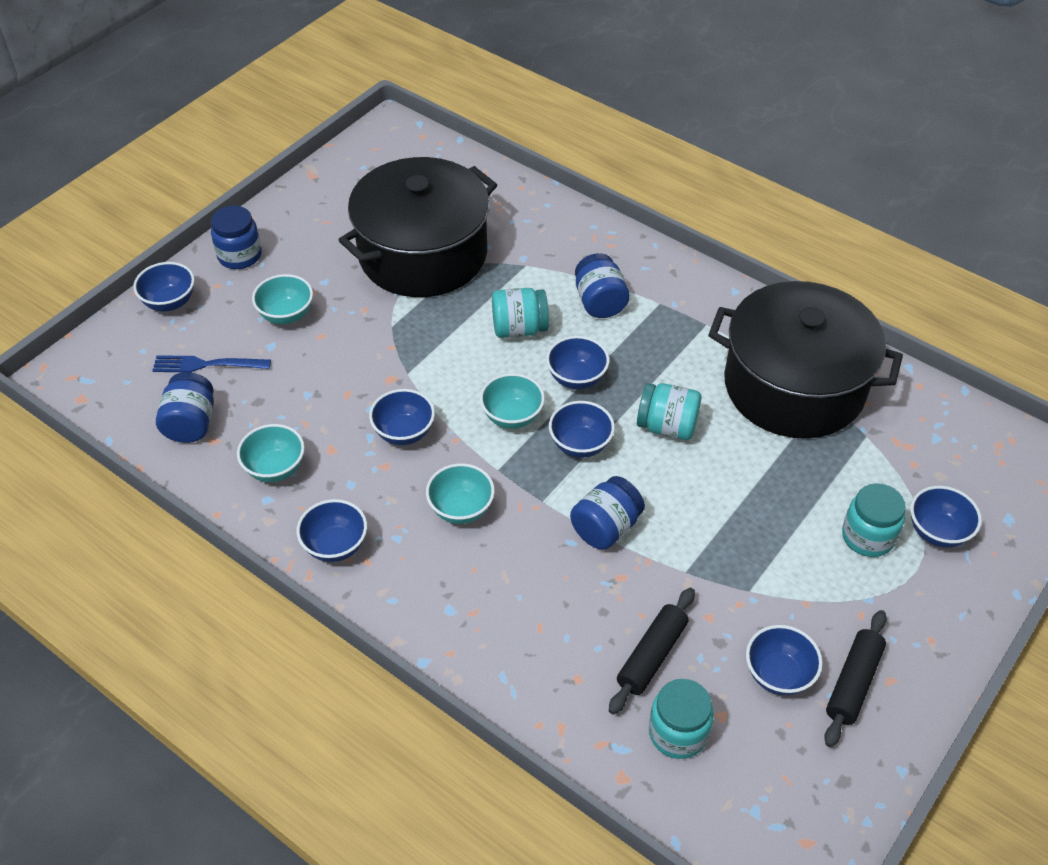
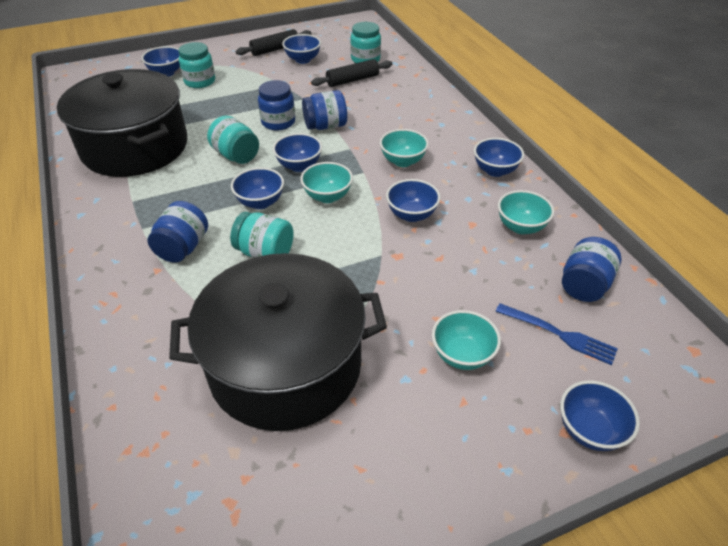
camera: 150 degrees left, 5 degrees down
blue jar [211,206,262,269] -> blue jar moved to [258,80,295,130]

